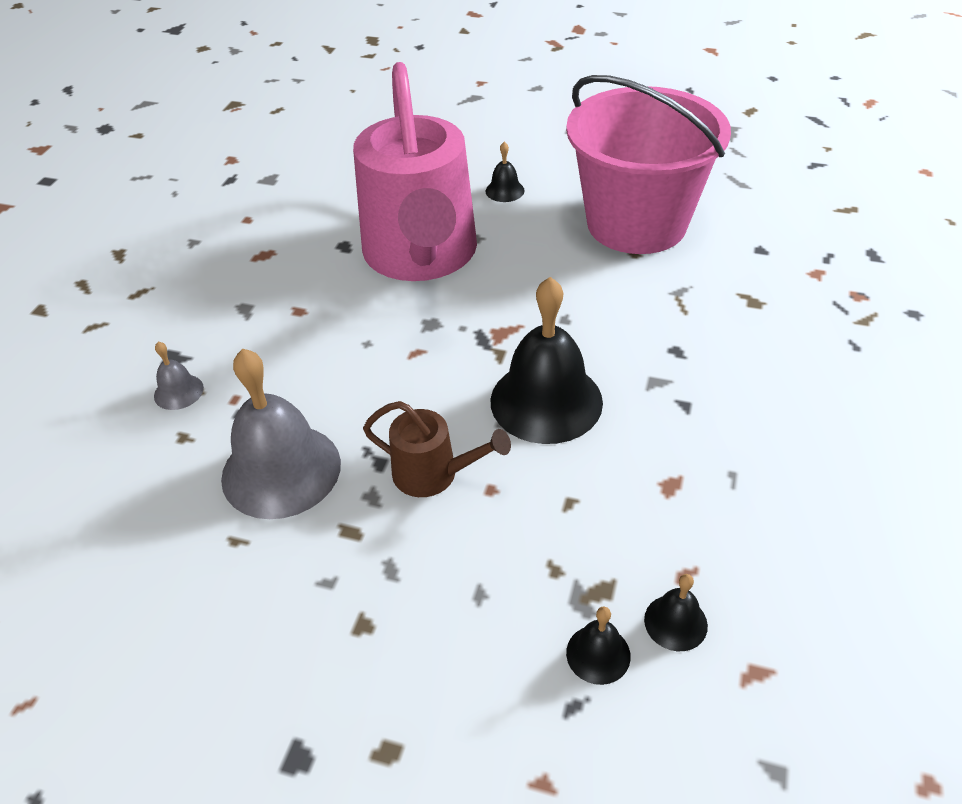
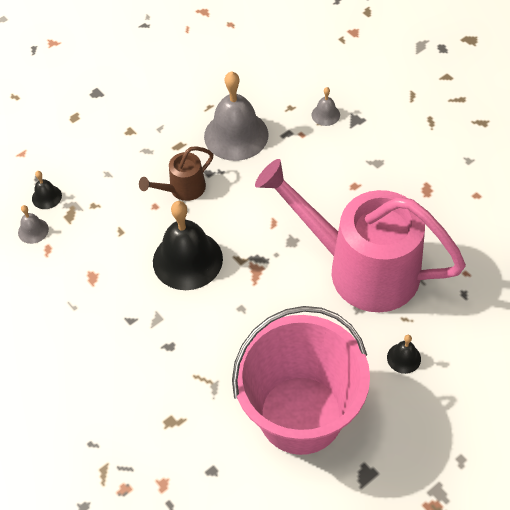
camera: 125 degrees right, 10 degrees up
black bell [644,574,708,651] -> grey bell [18,205,49,244]

